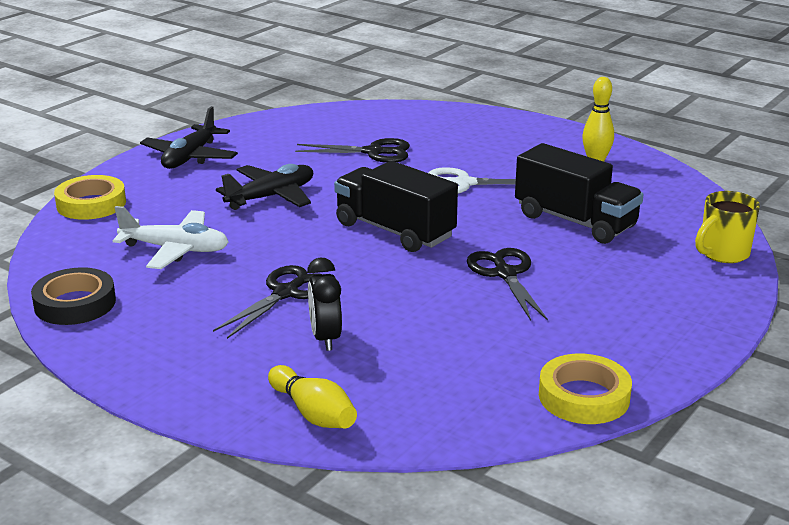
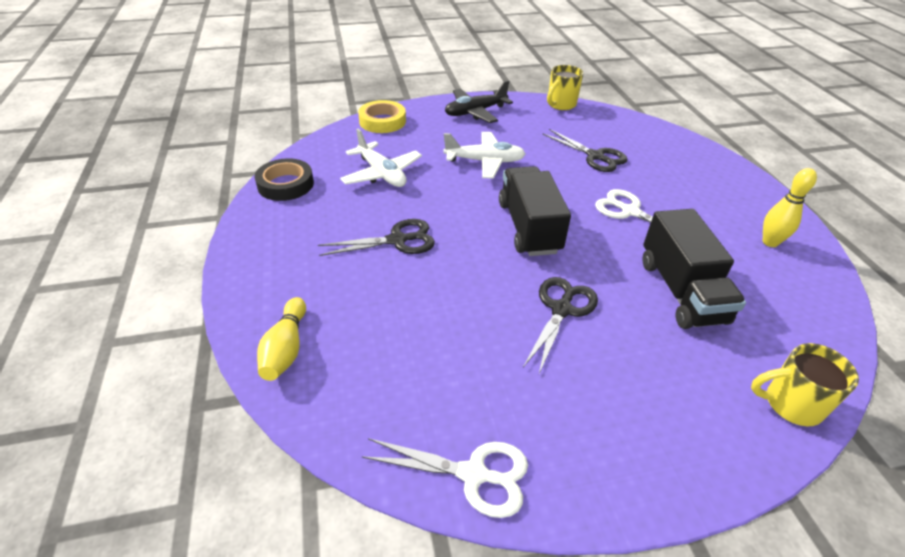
camera: 40 degrees right, 15 degrees up
black plane [216,164,313,210] -> white plane [443,132,526,179]
black clock [307,257,342,351] -> none
yellow tape [539,354,632,424] -> white scissors [362,438,528,518]
none -> yellow mug [547,65,583,110]

